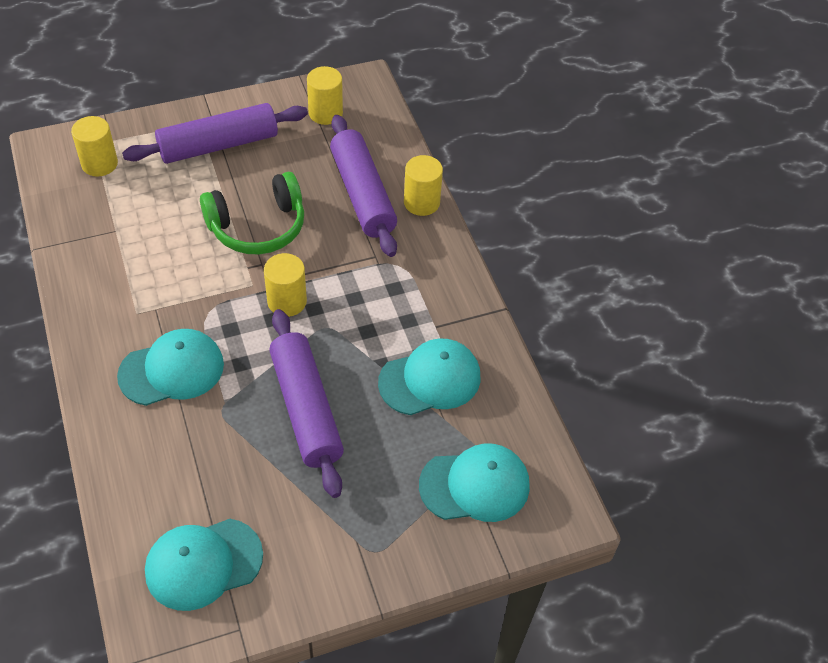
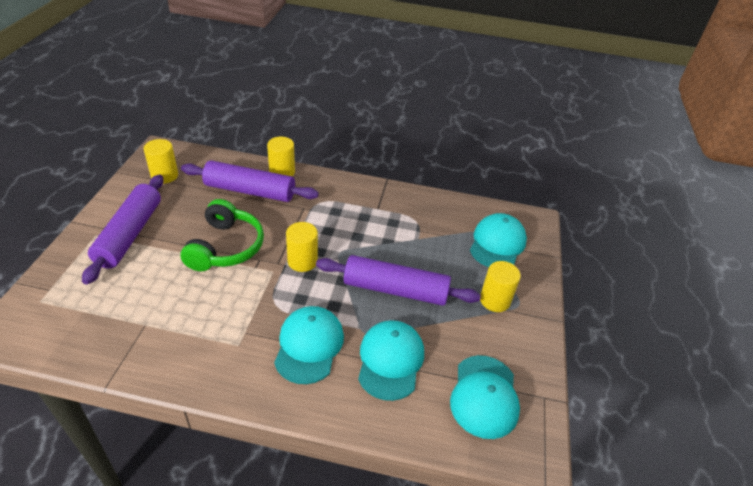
camera: 60 degrees left, 10 degrees down
yellow cylinder [71,116,118,177] -> yellow cylinder moved to [480,261,521,312]
turquoise cap [378,338,480,415] -> turquoise cap moved to [358,320,424,401]

